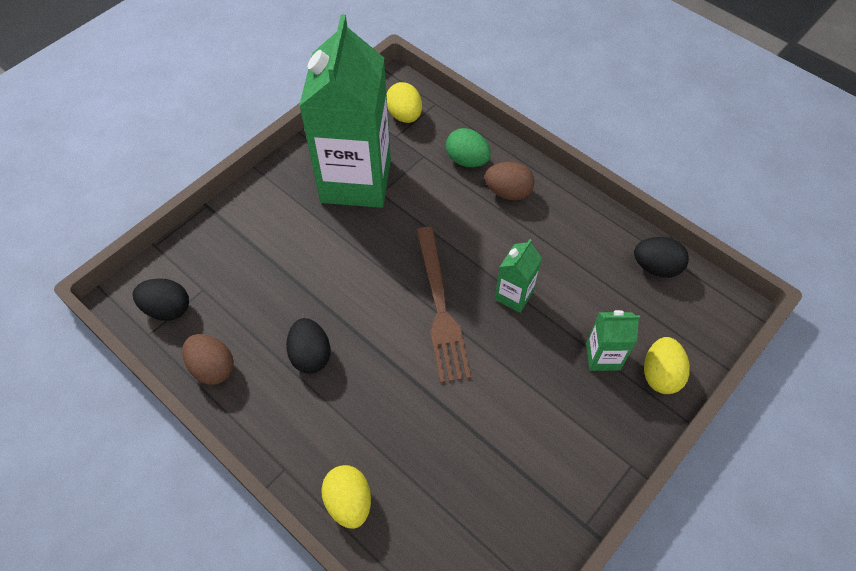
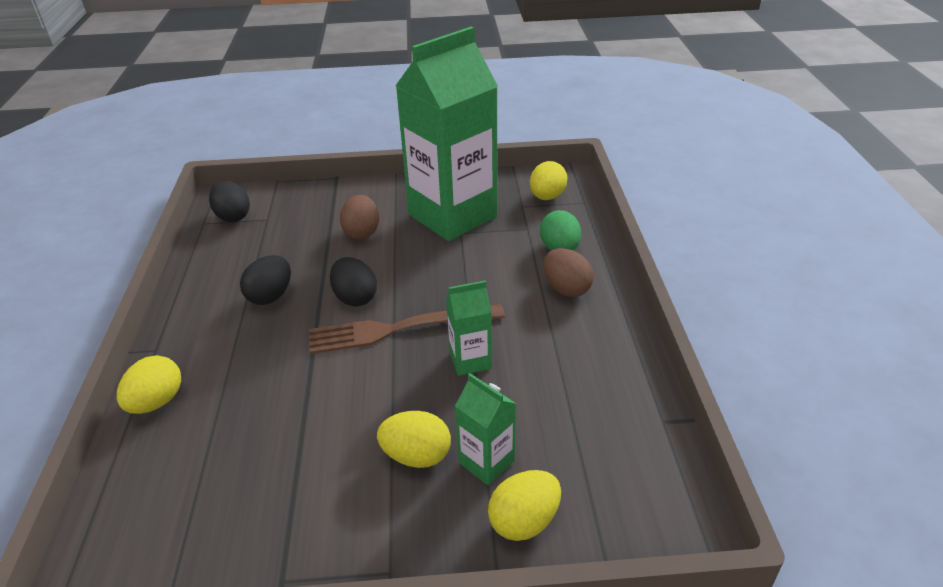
camera: 45 degrees right, 20 degrees down
brown egg [182,334,234,385] -> brown egg moved to [340,195,379,239]
brown fork [416,227,471,383] -> brown fork turned 45 degrees clockwise [309,304,505,354]
black egg [634,237,689,278] -> black egg moved to [330,257,377,307]
none -> yellow egg [377,411,451,468]

